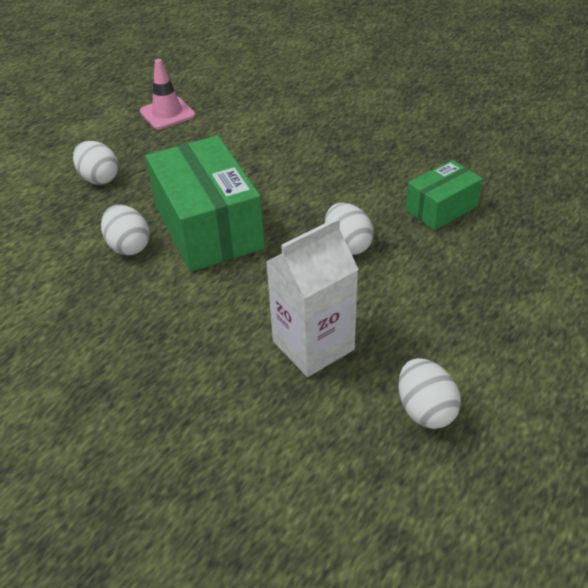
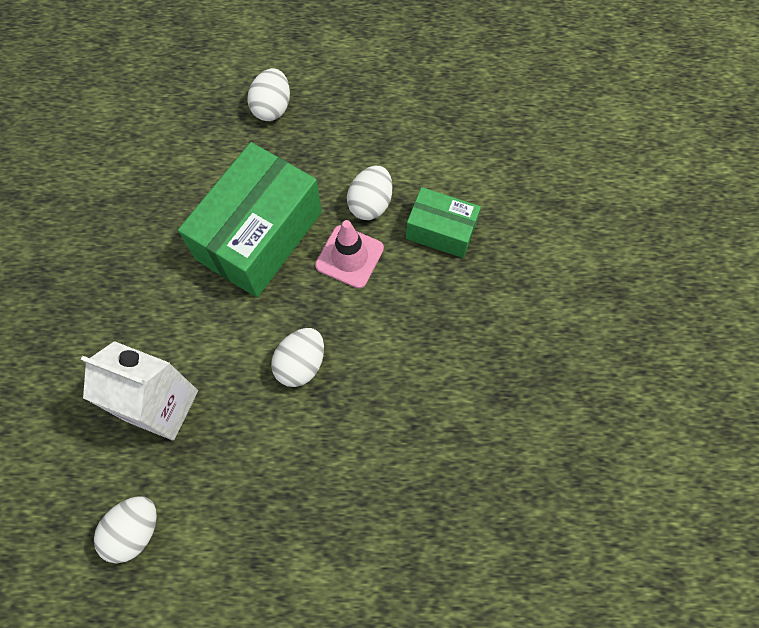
camera: 55 degrees right, 25 degrees up
white egg [101,205,150,256] -> white egg moved to [347,166,392,220]
pink traffic cone [140,59,195,129] -> pink traffic cone moved to [315,220,384,289]
green box [406,160,483,230] -> green box moved to [406,187,481,258]

